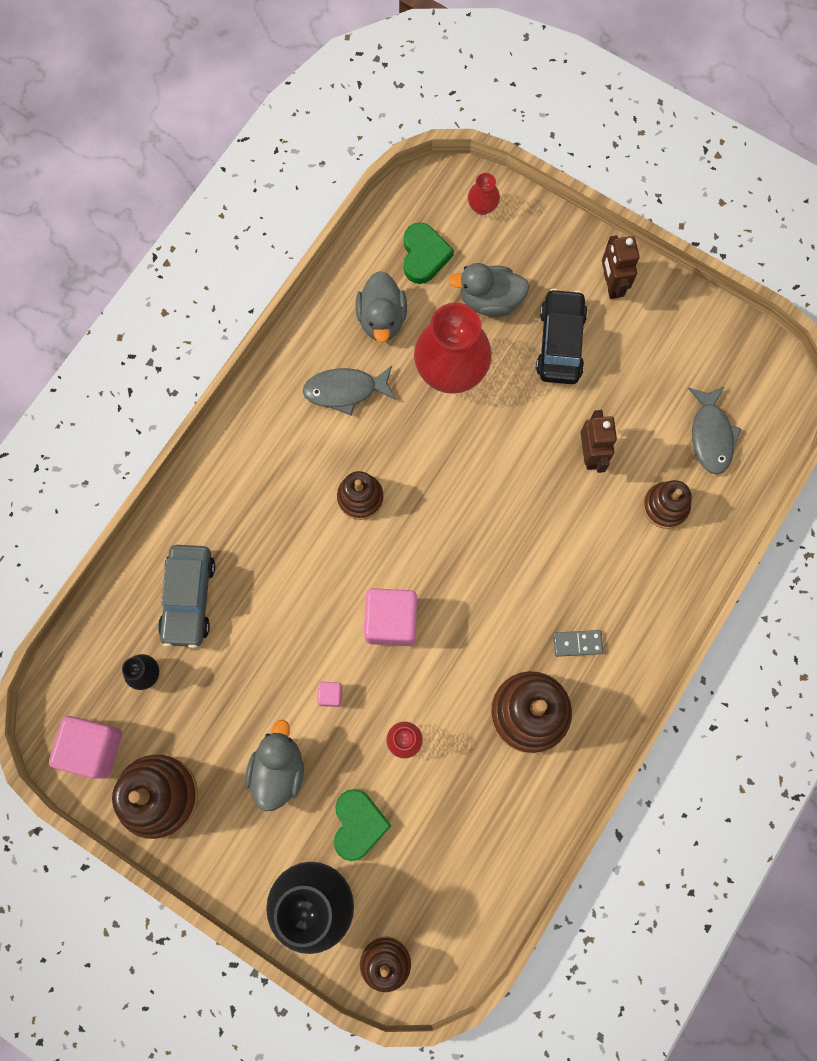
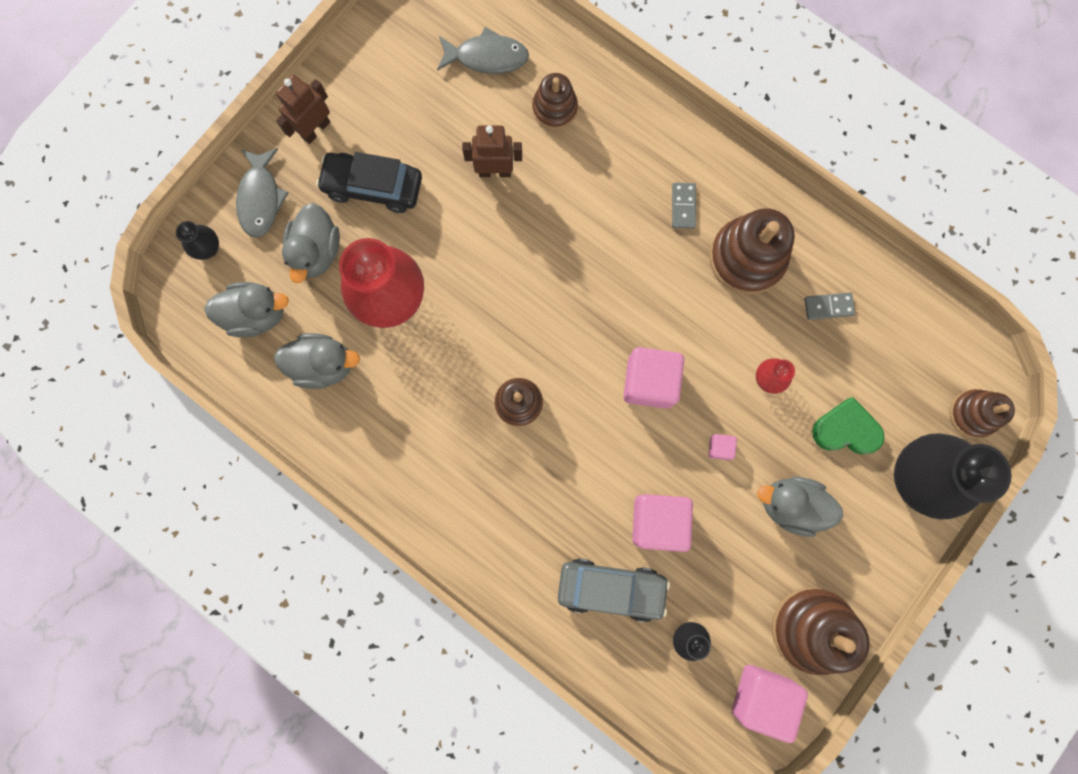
camera: 85 degrees left, 5 degrees up
grey fish [303,366,396,415] -> grey fish moved to [236,148,289,238]
green heart [404,222,454,284] -> grey duck [204,282,289,337]
red vase [468,173,500,215] -> black vase [176,221,219,260]
brown robot [602,235,640,299] -> brown robot turned 135 degrees clockwise [276,75,330,144]
none -> pink cube [632,494,693,552]
none -> grey domino [804,292,855,320]

